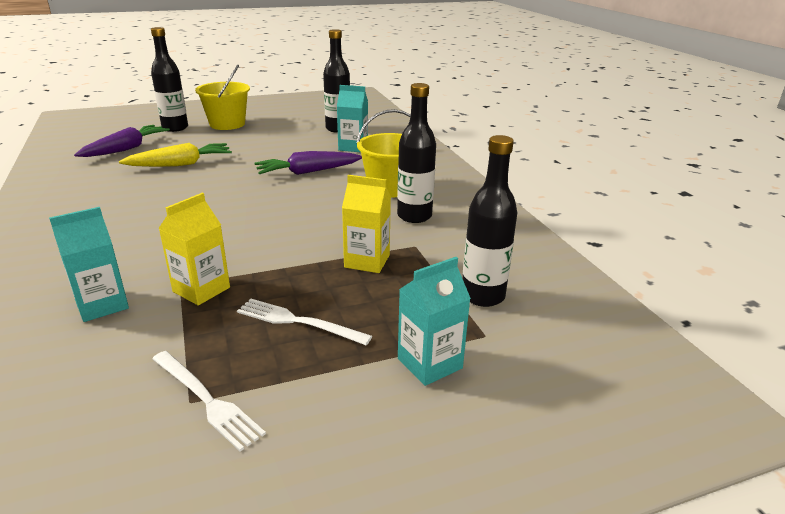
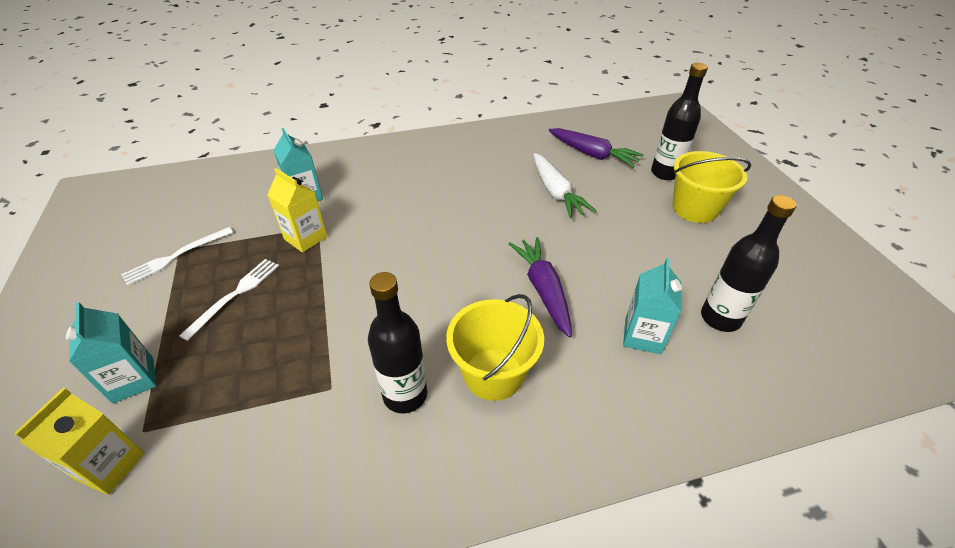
camera: 95 degrees right, 15 degrees up
yellow carrot [119,143,232,167] -> white carrot [533,153,596,218]
yellow carton [342,175,391,273] -> yellow carton moved to [14,387,145,495]
black bottle [462,135,517,307] -> none

